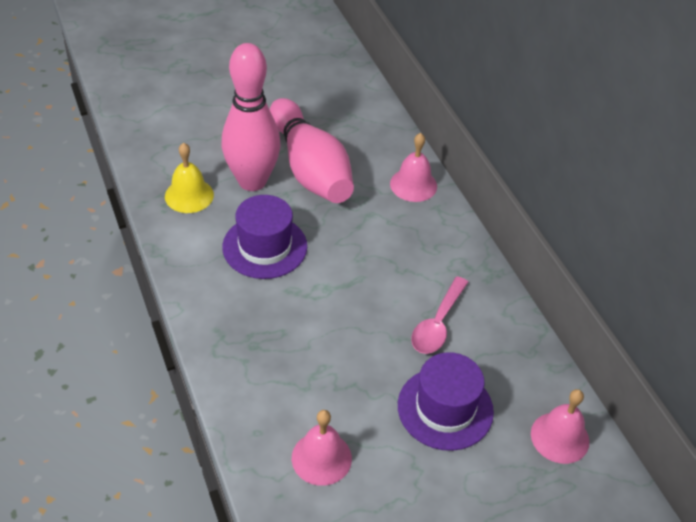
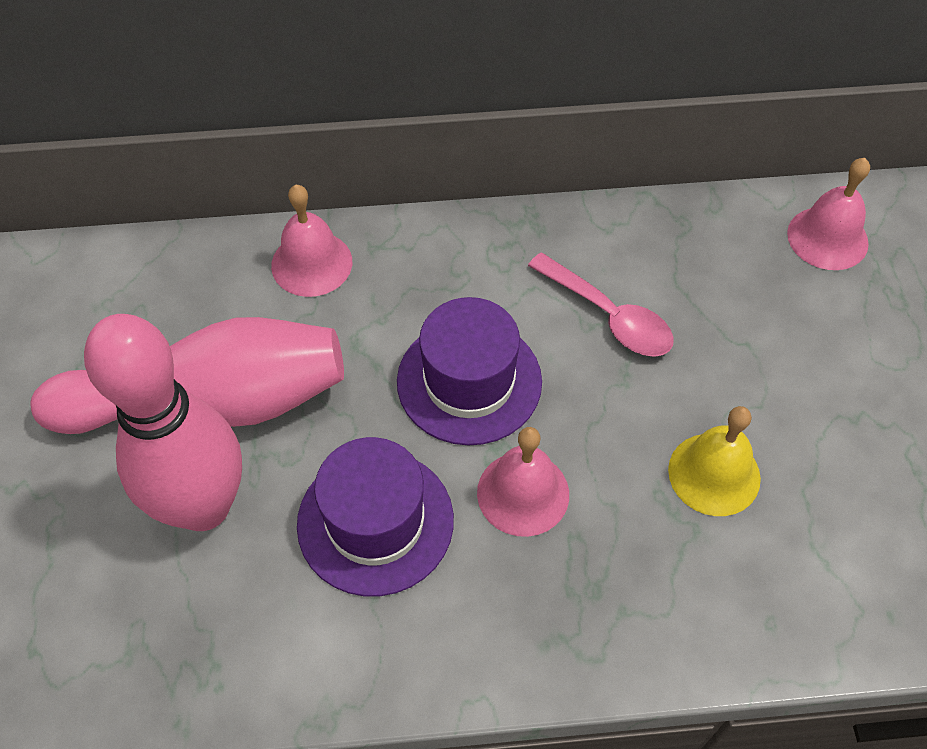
camera: 70 degrees left, 10 degrees up
yellow bell [165,143,214,213] -> yellow bell moved to [668,406,761,516]
pink bell [292,410,352,486] -> pink bell moved to [477,427,569,537]
purple hat [398,352,494,451] -> purple hat moved to [397,297,542,445]

